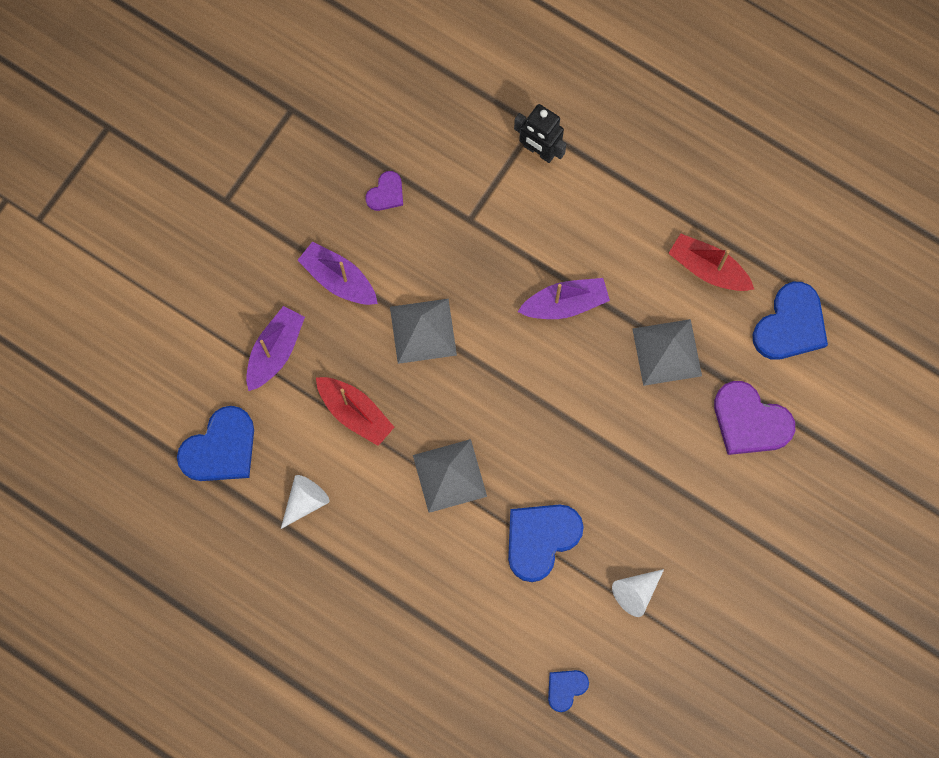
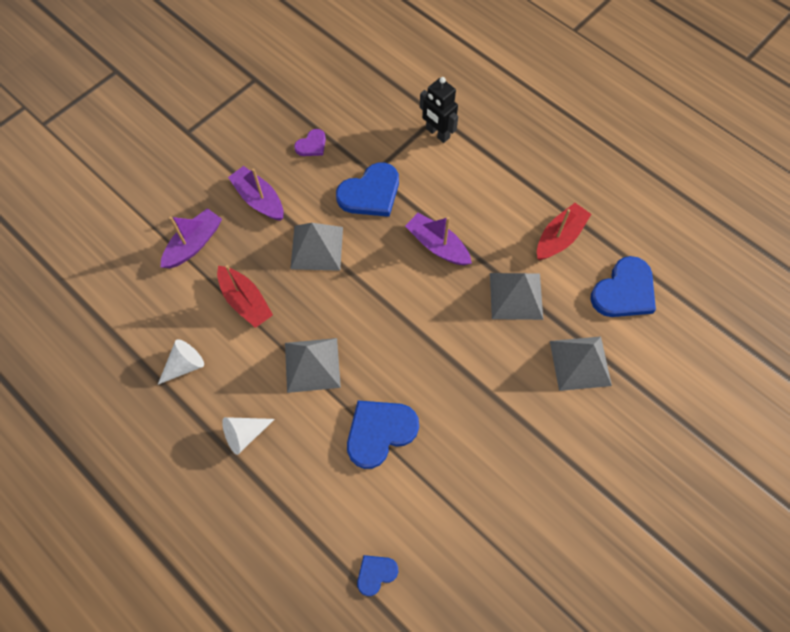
camera: 10 degrees right, 10 degrees down
blue heart [177,406,254,481] -> blue heart moved to [336,163,399,217]
purple boat [518,278,610,319] -> purple boat turned 135 degrees counterclockwise [405,213,472,265]
white cone [612,569,664,617] -> white cone moved to [222,417,275,455]
red boat [668,233,754,291] -> red boat turned 90 degrees clockwise [537,203,591,260]
purple heart [714,381,795,455] -> grey pyramid [550,336,612,391]

